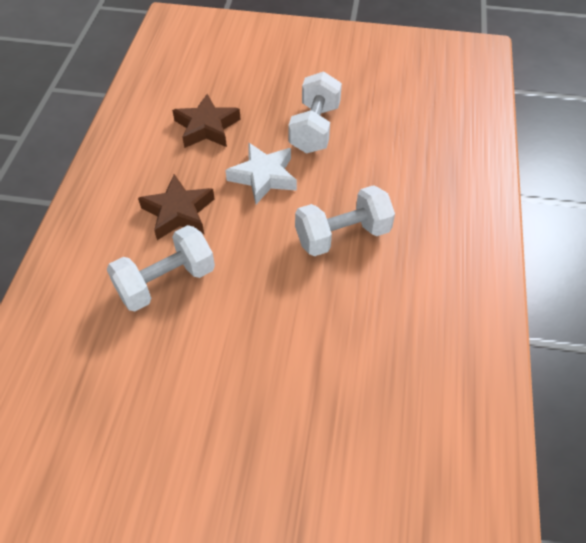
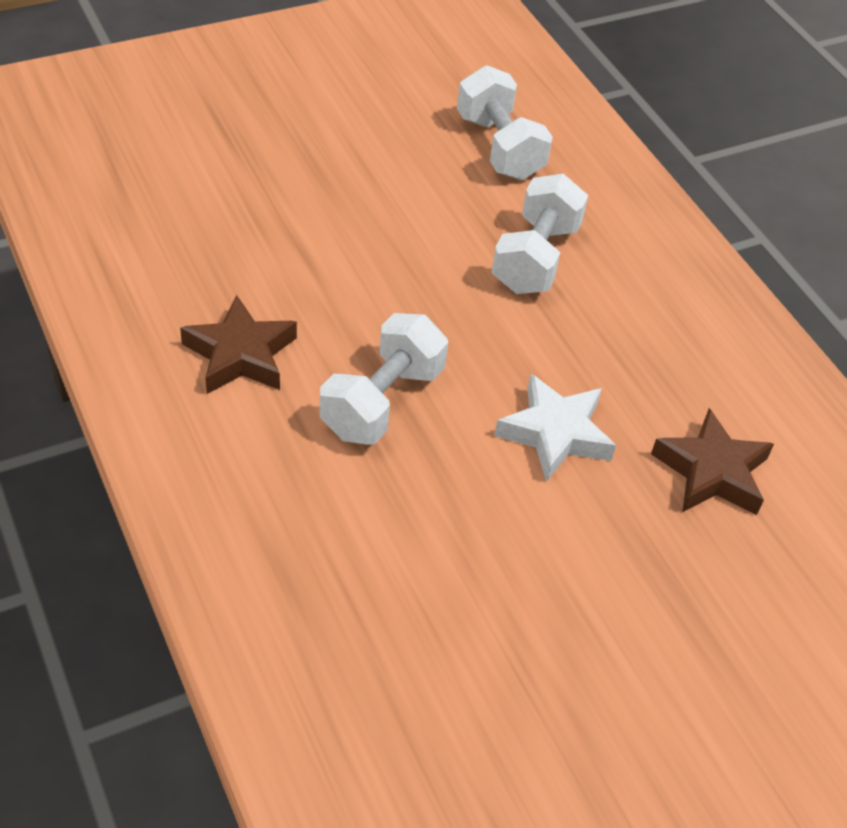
camera: 140 degrees right, 5 degrees down
brown star [138,174,215,240] -> brown star moved to [180,295,297,394]
white dumbbell [288,71,342,154] -> white dumbbell moved to [457,65,553,180]

